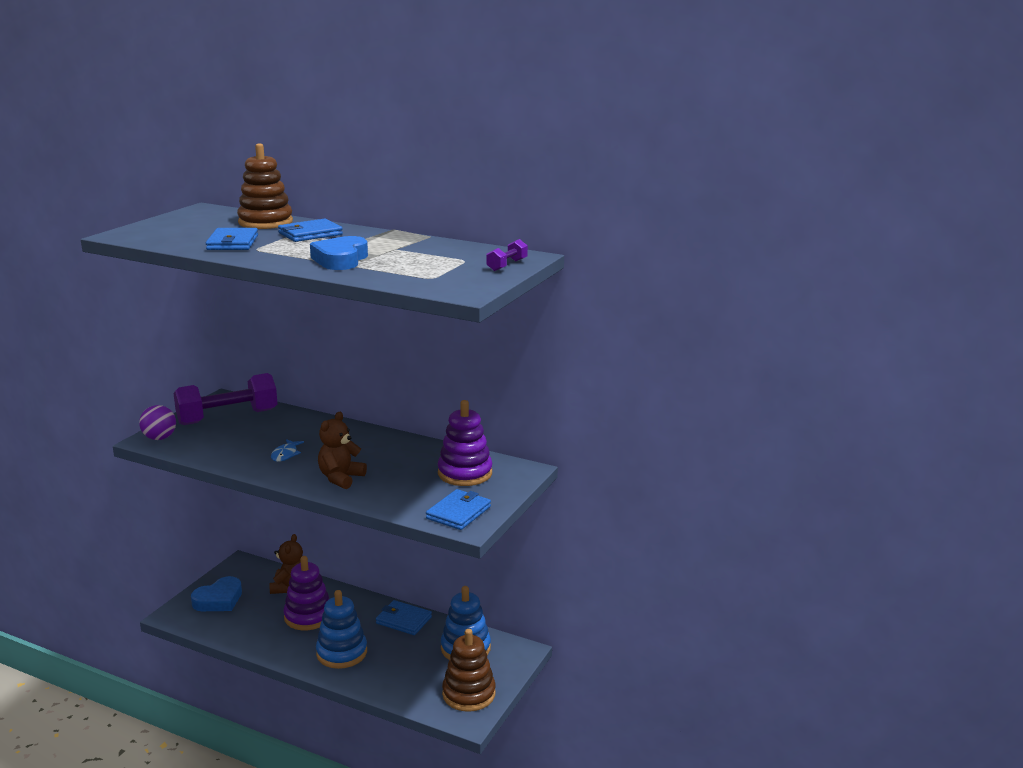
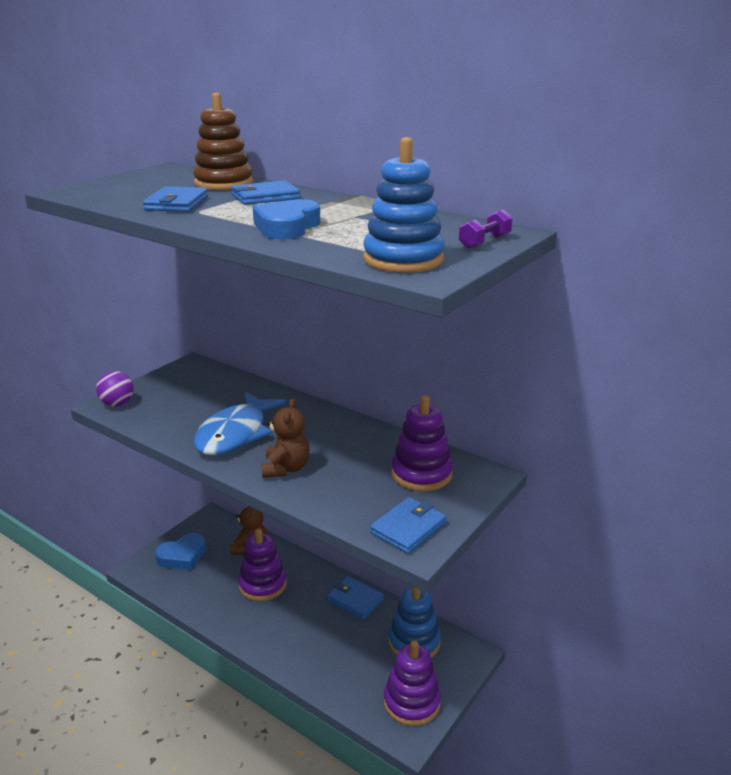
camera: 10 degrees right, 5 degrees up
purple dumbbell [173,373,278,425] -> none
blue fish [271,439,304,462] -> blue fish [193,392,286,455], size x2.41
blue stacking toy [316,590,367,669] -> blue stacking toy moved to [363,137,445,273]
brown teddy bear [318,412,367,489] -> brown teddy bear turned 150 degrees clockwise [261,398,310,478]
brown stacking toy [442,629,496,712] -> purple stacking toy [384,641,441,726]

